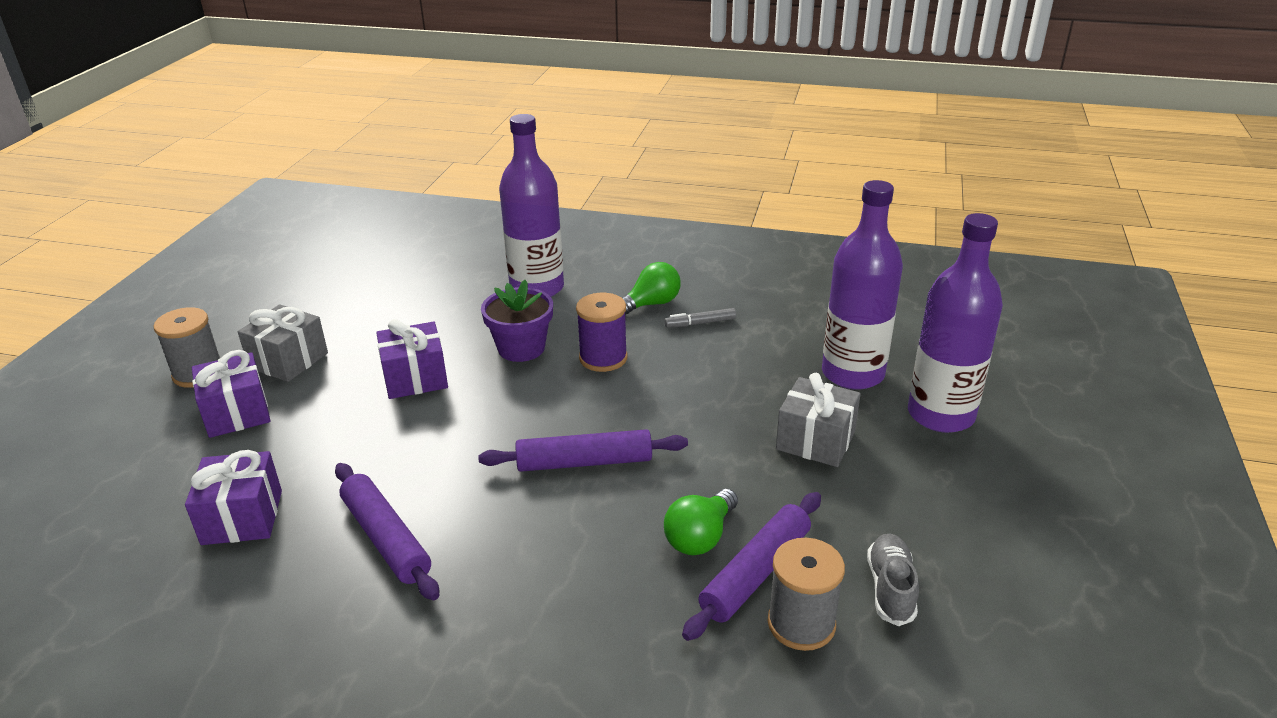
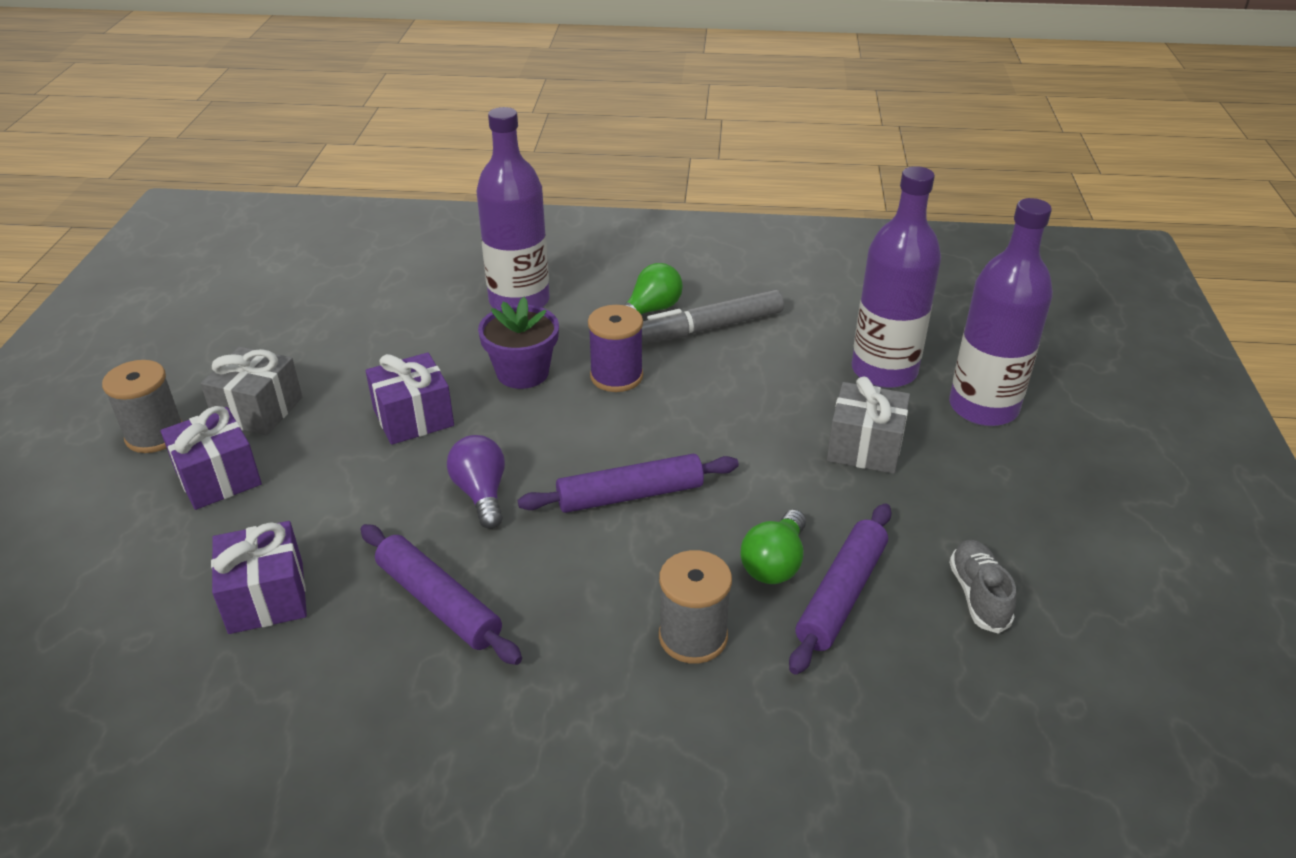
camera: 10 degrees left, 5 degrees up
grey marker [664,308,736,328] -> grey marker [642,289,784,344], size x1.96
grey spool [768,538,845,651] -> grey spool moved to [659,550,732,664]
none -> purple light bulb [447,435,505,529]

